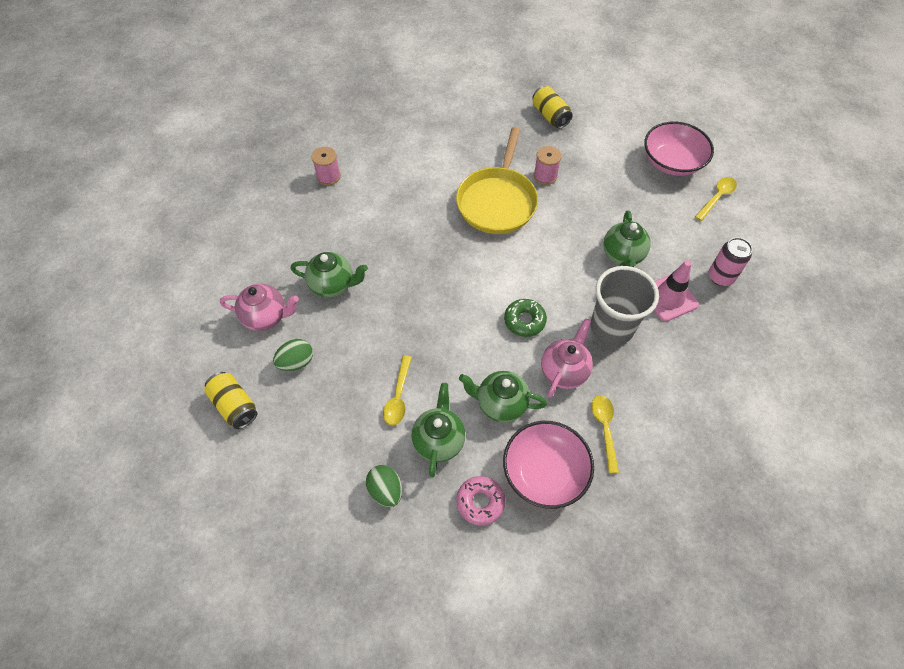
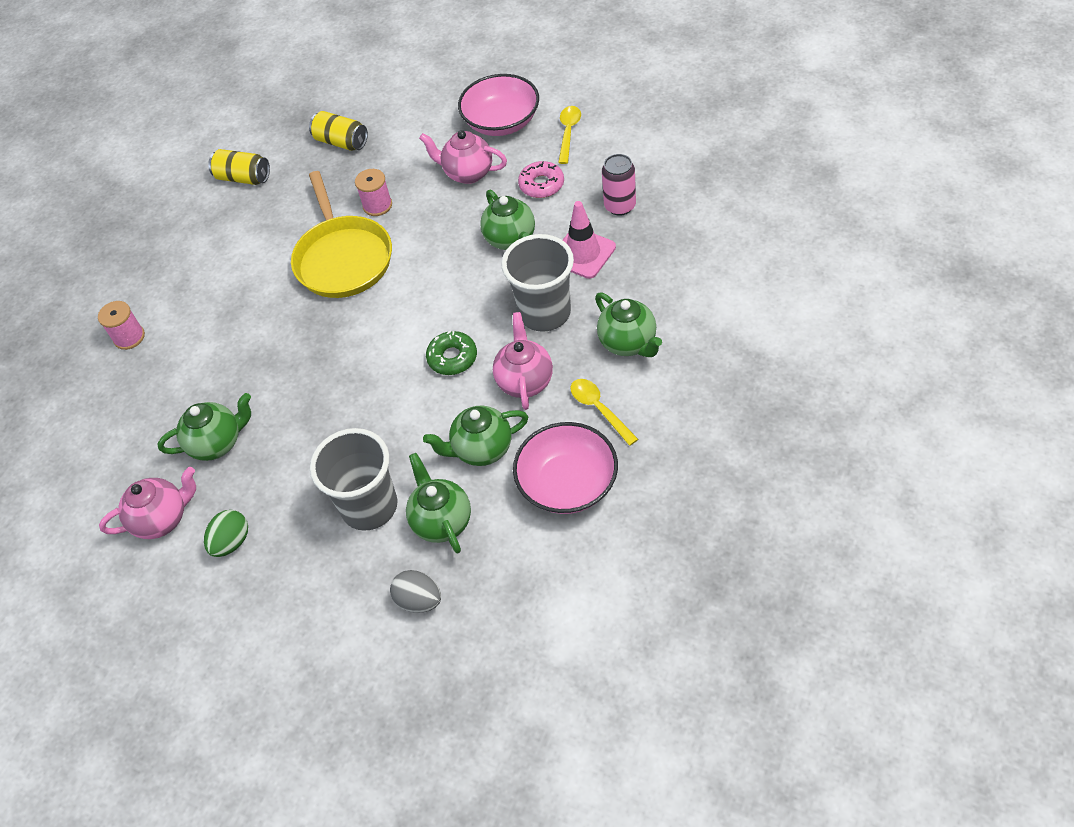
camera: 25 degrees left, 5 degrees down
yellow can [204,372,257,429] -> yellow can moved to [208,149,270,185]
green egg [366,465,402,507] -> grey egg [390,570,441,613]
yellow spoon [383,355,412,425] -> grey cup [310,428,397,531]
pink donut [456,476,505,526] -> pink donut moved to [518,161,564,198]
none -> pink teapot [419,130,507,184]
none -> green teapot [595,292,662,357]

